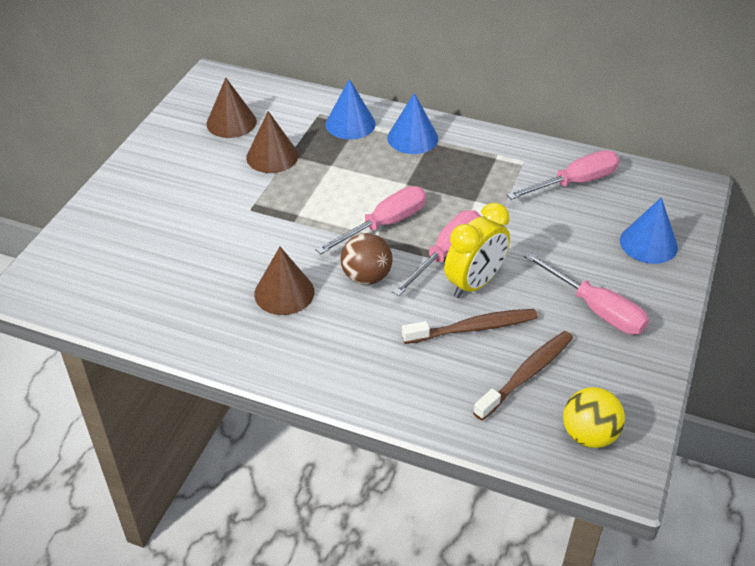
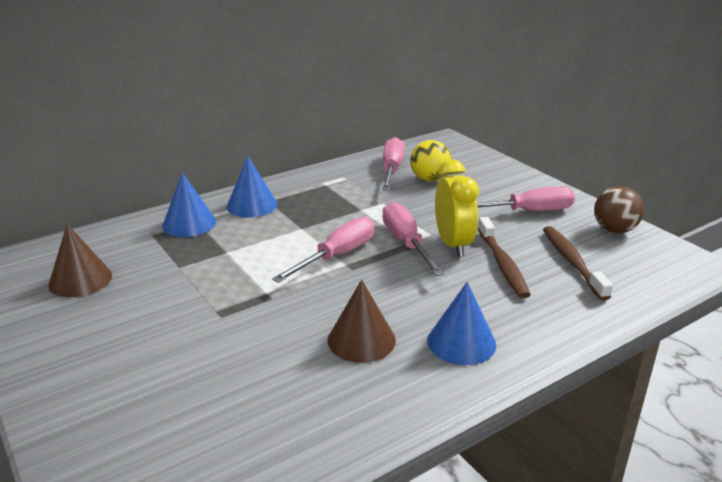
camera: 55 degrees left, 15 degrees down
brown cone [246,111,298,173] -> none
pink screwdriver [316,186,426,254] -> pink screwdriver turned 45 degrees clockwise [272,217,374,283]
brown ball [341,233,392,285] -> brown ball moved to [594,186,644,233]
brown toothbrush [402,309,538,344] -> brown toothbrush turned 150 degrees clockwise [478,217,531,298]
yellow ball [563,387,625,448] -> yellow ball moved to [410,140,451,181]
blue cone [620,197,678,264] -> blue cone moved to [427,282,496,365]

